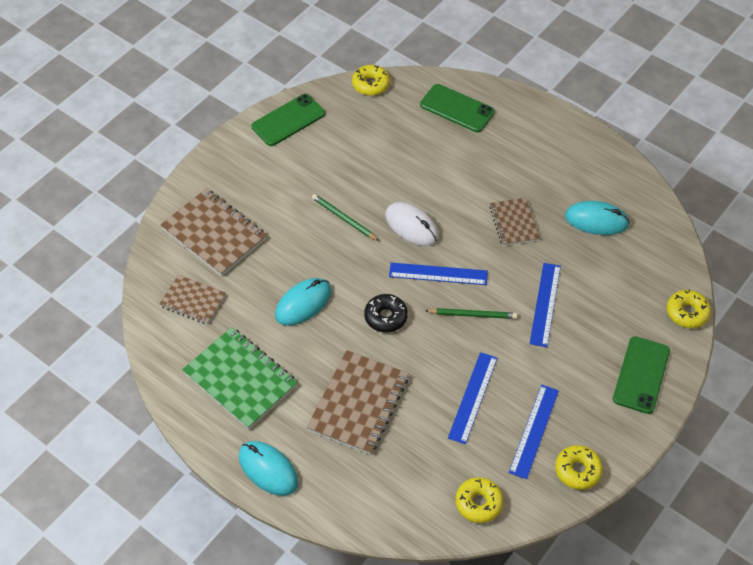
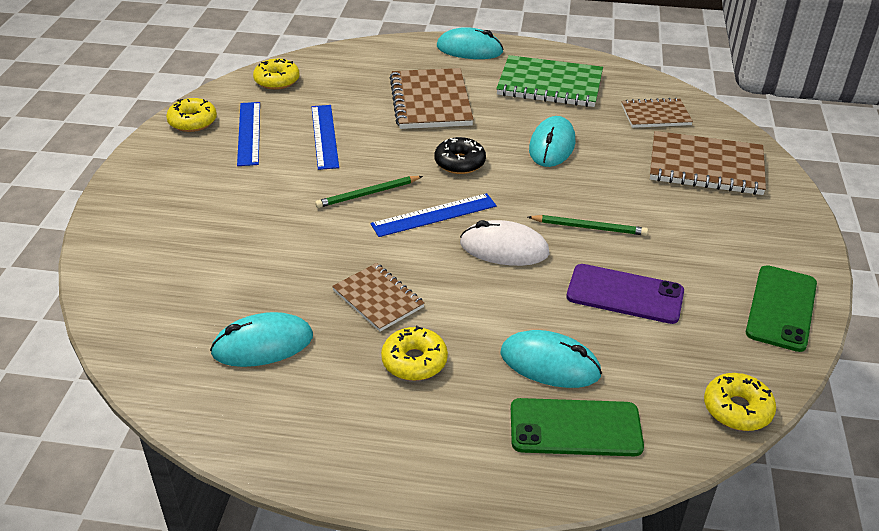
camera: 150 degrees right, 15 degrees down
blue ruler [530,263,561,347] -> none
green phone [613,336,670,414] -> none
yellow donut [667,290,711,328] -> yellow donut moved to [381,325,448,381]
none -> turquoise mouse [500,330,602,388]
none -> purple phone [567,264,684,324]

